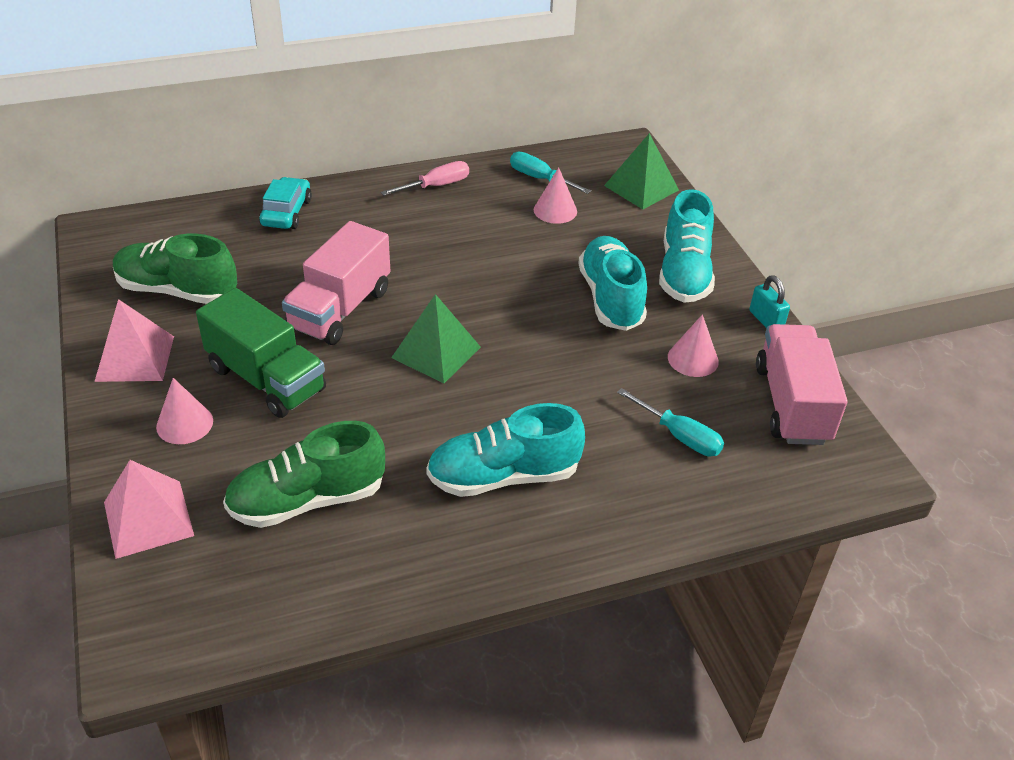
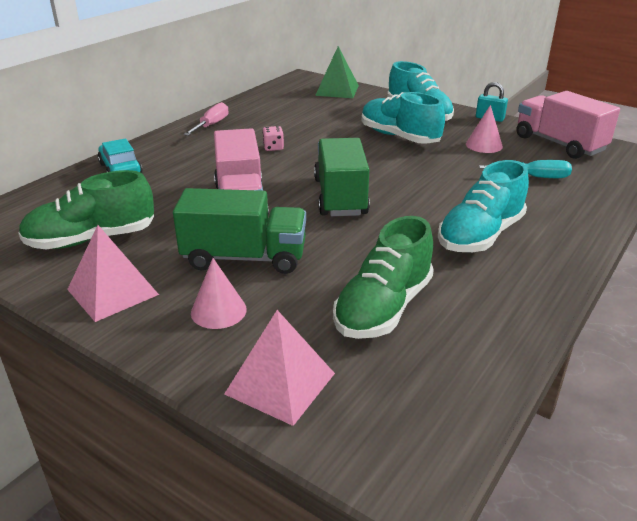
camera: 35 degrees left, 10 degrees down
green pyramid [391,294,481,383] -> green truck [314,138,370,216]
turquoise screwdriver [510,152,591,194] -> none
pink cone [534,167,577,224] -> none
none -> pink dice [262,126,284,151]

